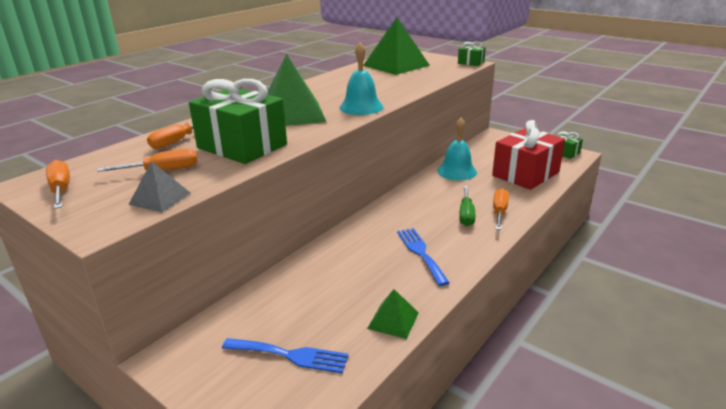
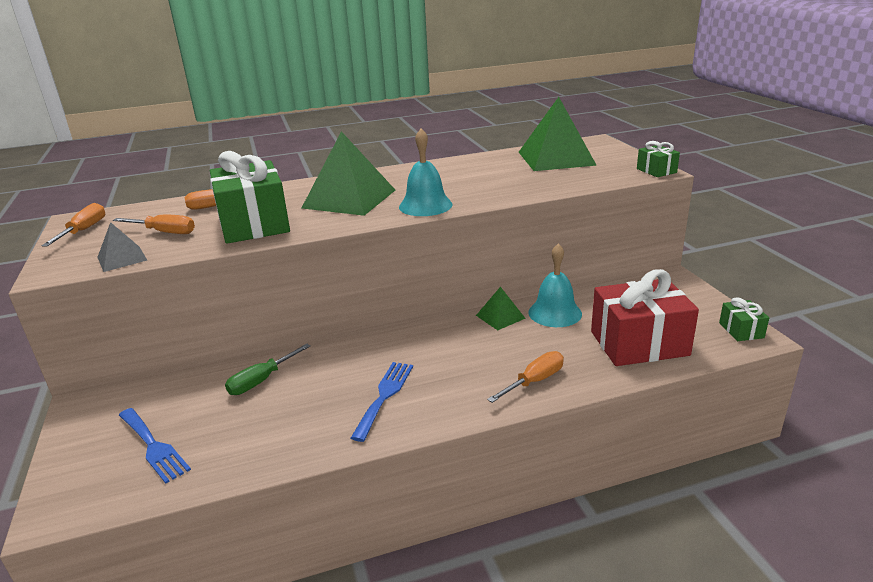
camera: 35 degrees right, 0 degrees up
green pyramid [367,289,419,339] -> green pyramid moved to [476,287,526,330]
green screwdriver [459,186,475,226] -> green screwdriver moved to [225,344,311,395]

